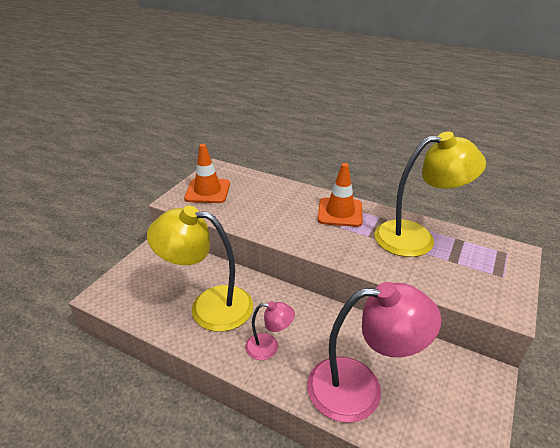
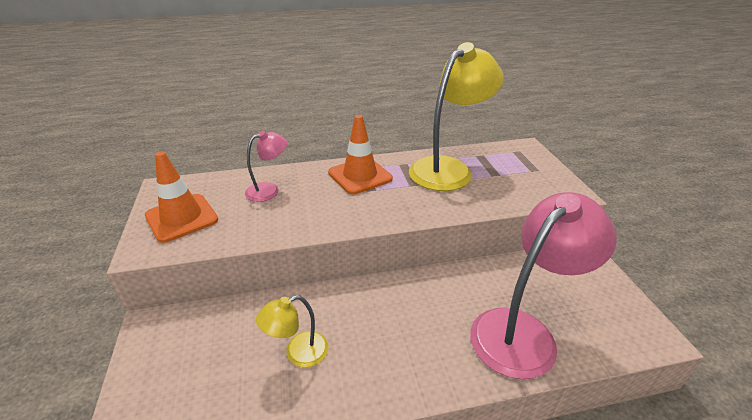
camera: 40 degrees left, 0 degrees up
yellow lamp [147,206,253,332] -> yellow lamp [256,295,329,367], size x0.49
pink lamp [245,301,295,360] -> pink lamp moved to [245,131,287,202]

